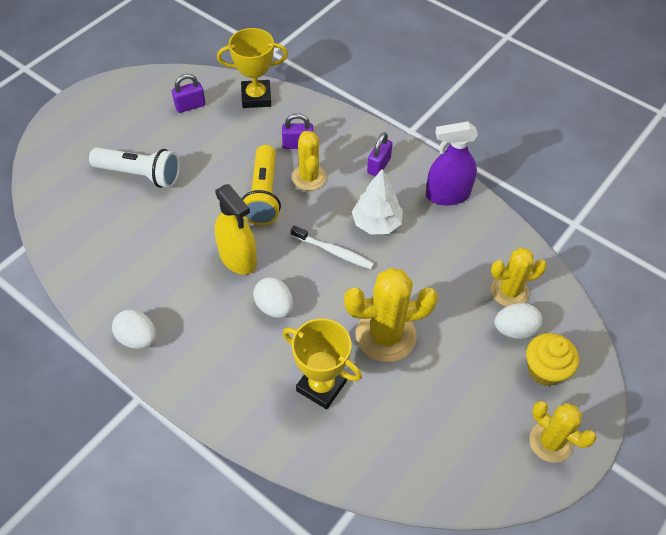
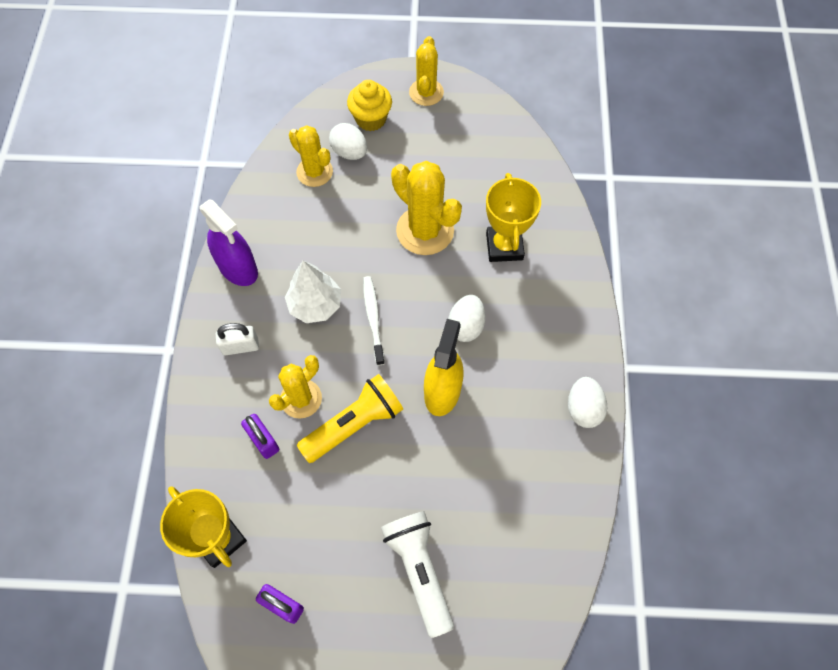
camera: 125 degrees left, 10 degrees up
purple padlock [367,132,393,176] -> white padlock [216,323,259,355]

